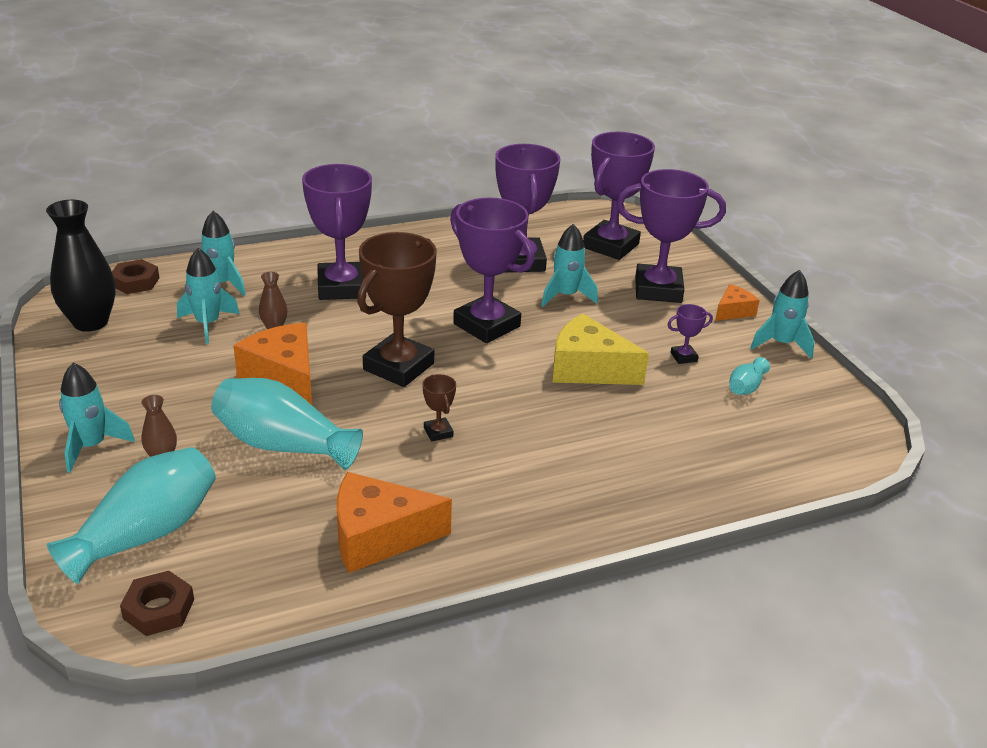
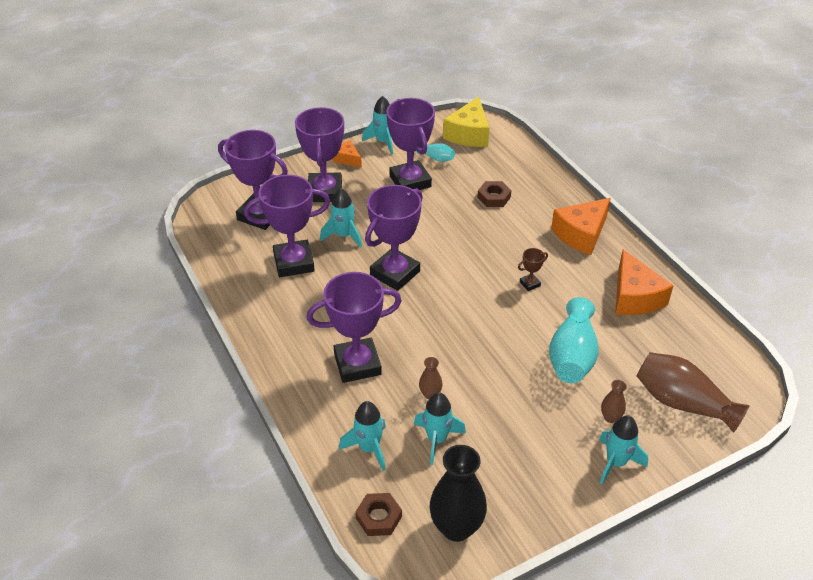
camera: 95 degrees left, 10 degrees up
turquoise vase [47,447,216,584] -> brown vase [636,352,750,433]
brown nut [120,571,194,636] -> brown nut moved to [477,181,511,207]
orange cheese [233,323,312,405] -> orange cheese moved to [551,198,611,255]
brown trophy [357,232,437,387] -> none
yellow cheese [552,314,649,385] -> yellow cheese moved to [443,96,489,147]
purple trophy [667,304,713,364] -> purple trophy [386,98,435,190], size x2.39

